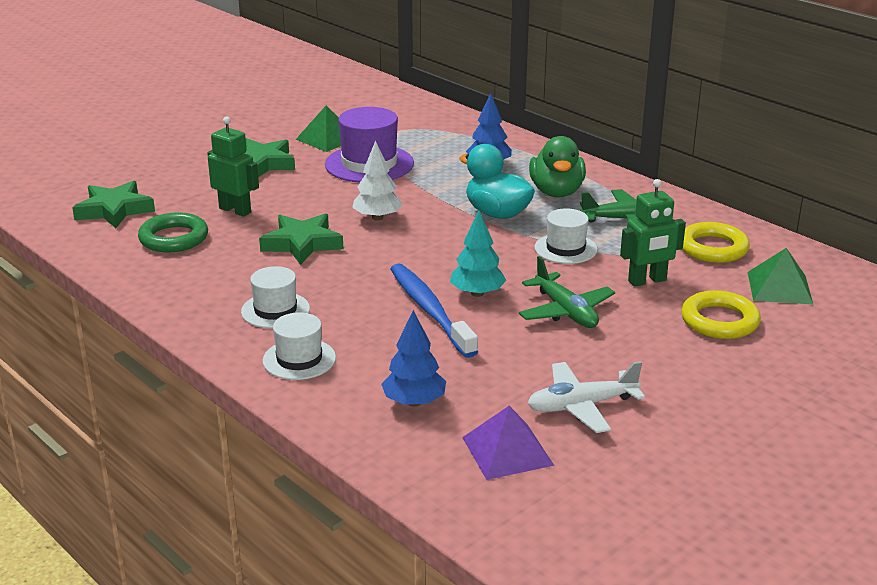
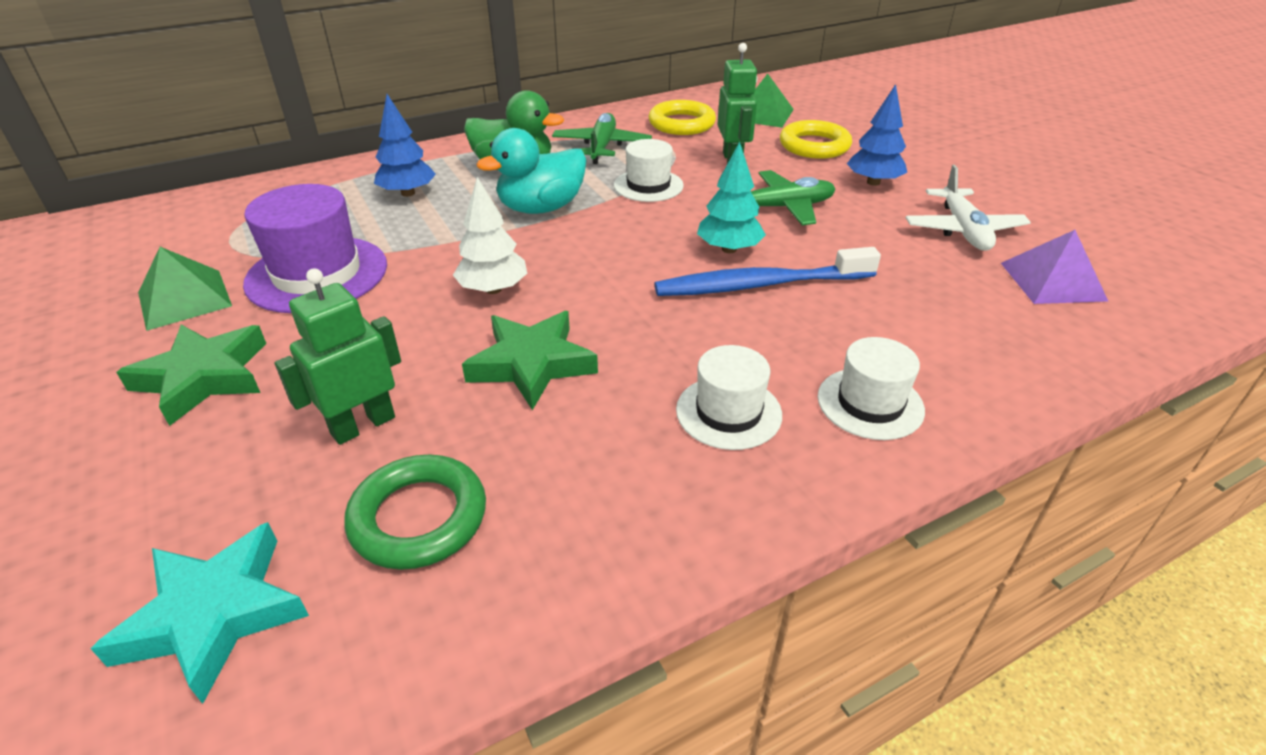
camera: 75 degrees left, 10 degrees up
green star [72,181,155,228] -> turquoise star [91,522,309,704]
blue tree [381,310,446,407] -> blue tree moved to [847,84,907,186]

